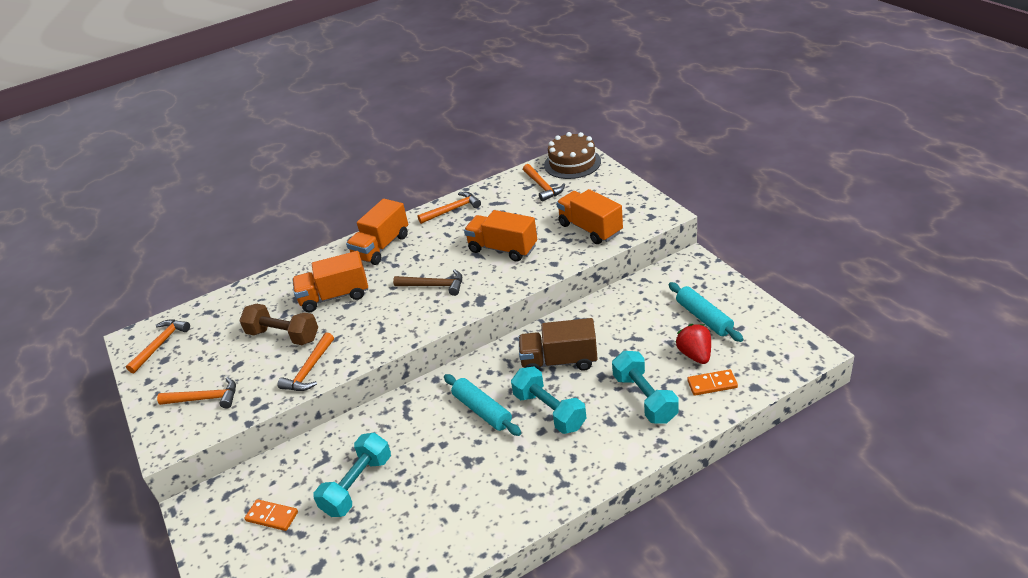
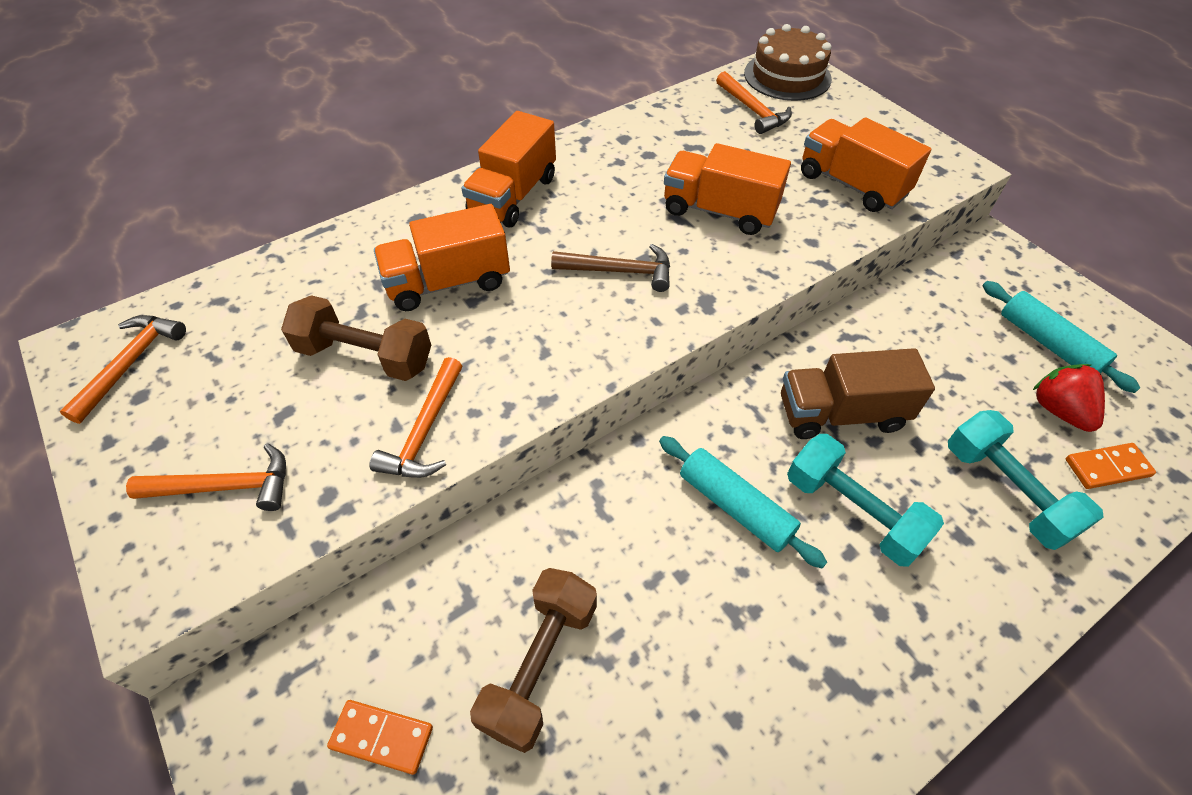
camera: 10 degrees left, 15 degrees up
turquoise dumbbell [313,432,391,517] -> brown dumbbell [470,568,597,753]
orange hammer [417,192,481,224] -> none

